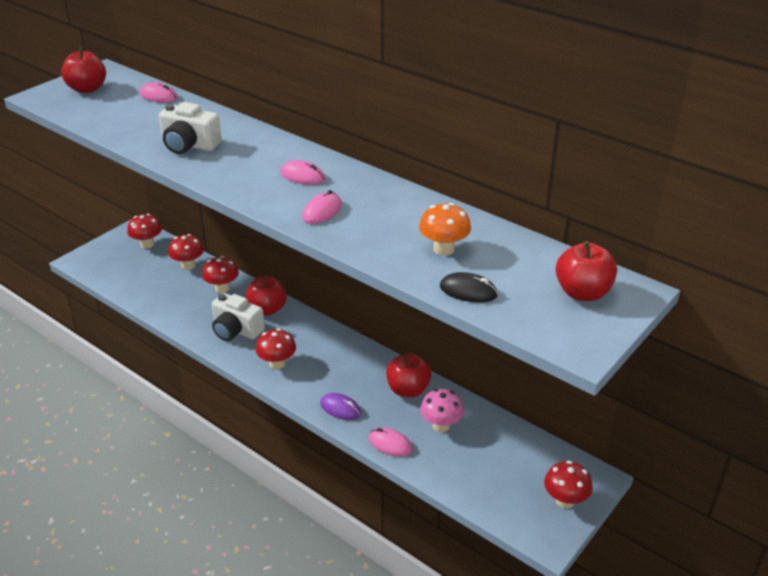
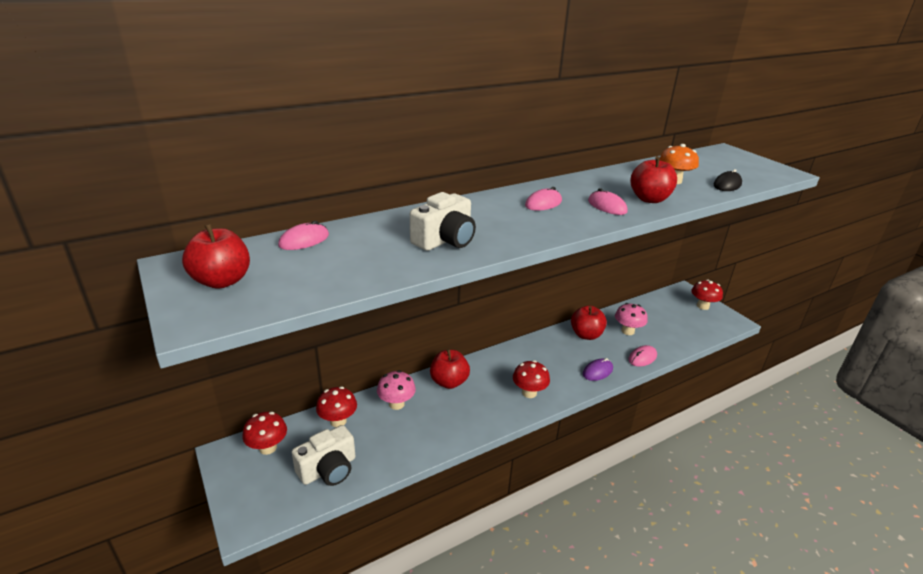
camera: 70 degrees left, 5 degrees down
red mushroom [202,256,239,293] -> pink mushroom [377,370,416,410]
white camera [212,293,265,341] -> white camera moved to [292,425,355,486]
red apple [556,241,617,301] -> red apple moved to [630,156,677,203]

